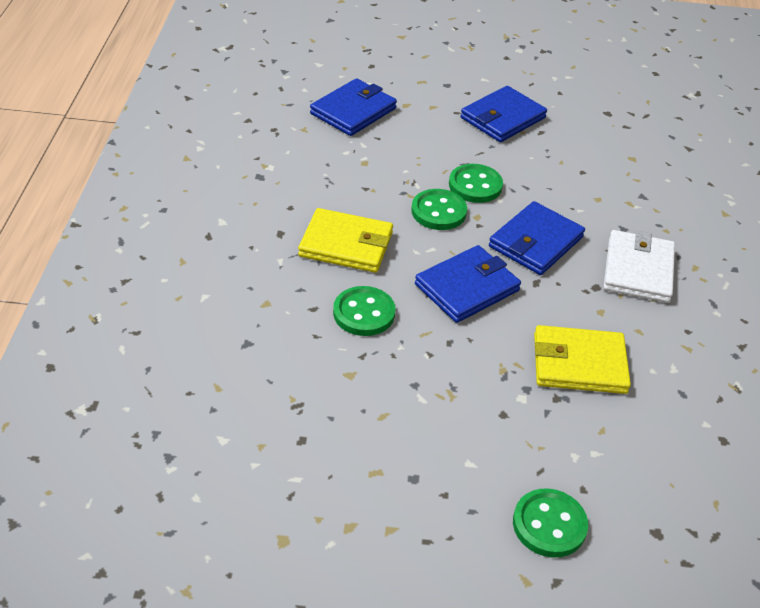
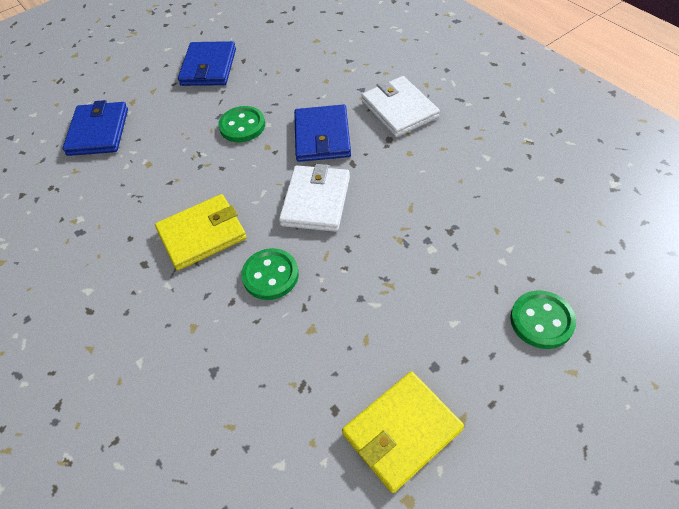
camera: 35 degrees left, 10 degrees up
green button [411,189,467,230] -> none
blue wallet [415,245,521,323] -> white wallet [279,164,350,232]
yellow wallet [534,325,631,394] -> yellow wallet moved to [342,371,464,493]

